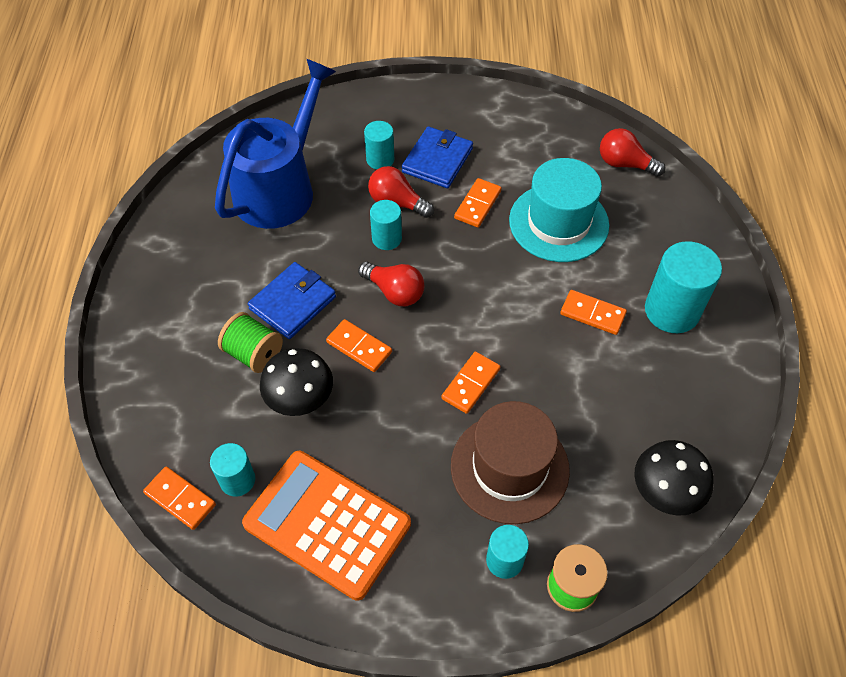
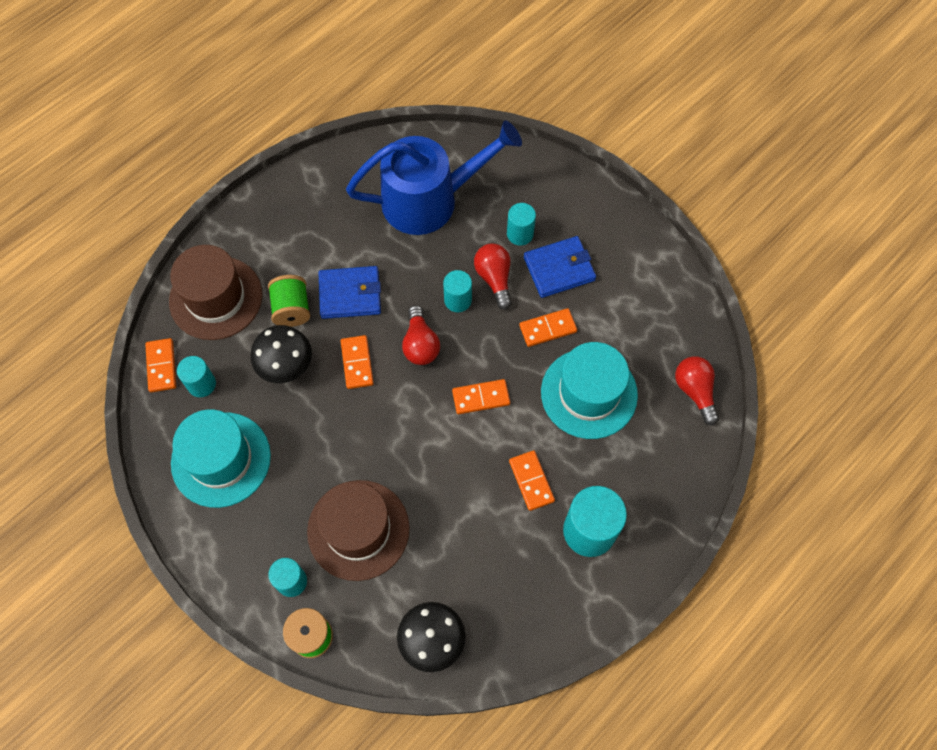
camera: 45 degrees right, 10 degrees up
orange calculator [242,451,411,601] -> turquoise hat [171,409,271,508]
orange domino [441,352,500,414] -> orange domino moved to [452,379,510,414]
none -> brown hat [169,245,262,340]

